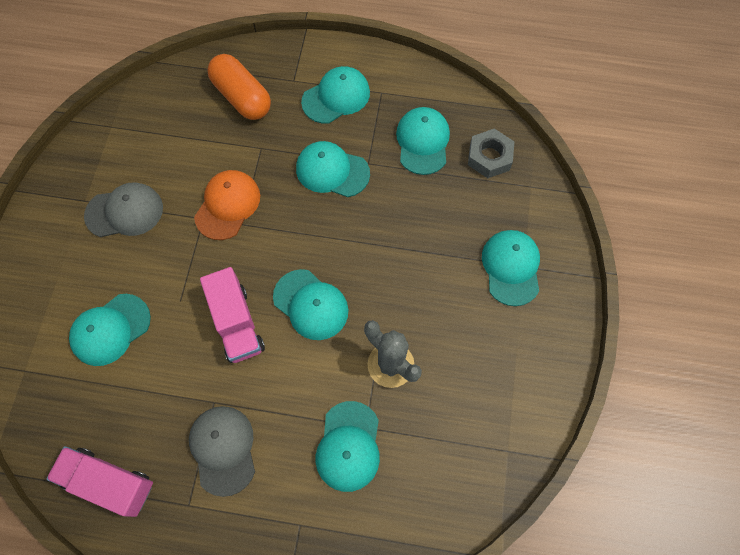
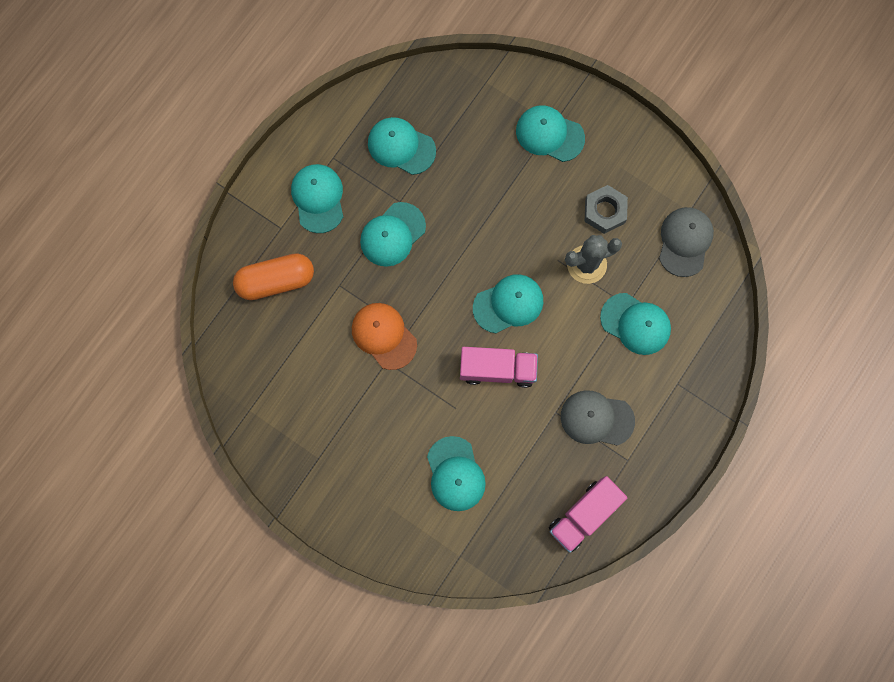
camera: 65 degrees left, 10 degrees up
grey cap [84,182,163,237] -> grey cap moved to [659,207,714,277]
grey nut [468,129,515,178] -> grey nut moved to [585,185,628,234]

